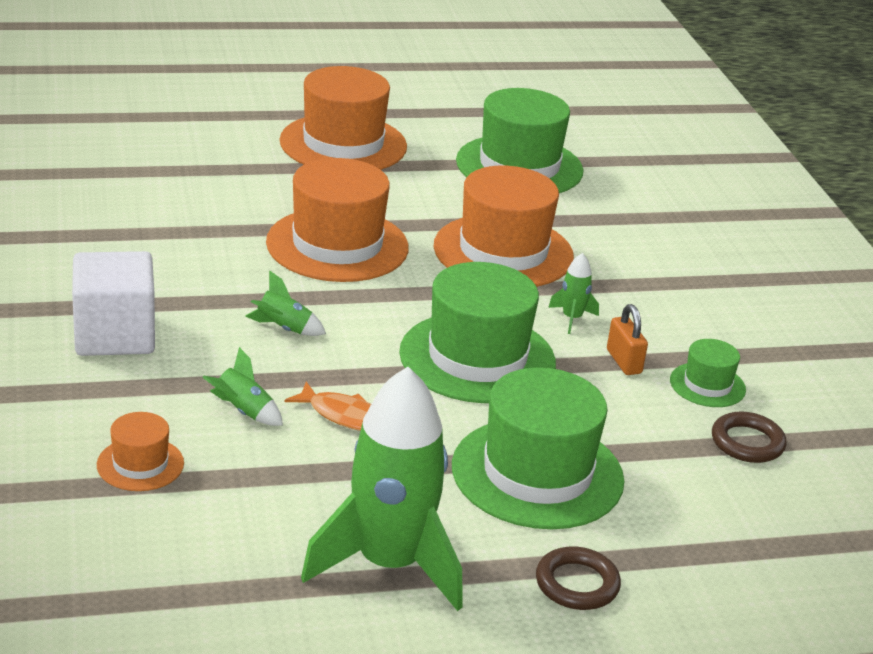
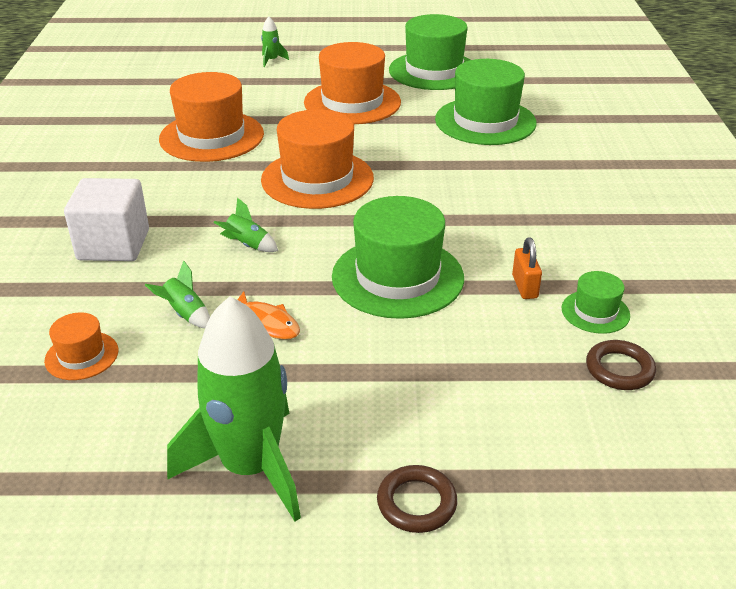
camera: 15 degrees right, 5 degrees up
orange hat [434,166,574,287] -> orange hat moved to [159,72,264,162]
green hat [452,367,624,529] -> green hat moved to [389,14,470,90]
green rocket [548,253,599,334] -> green rocket moved to [261,17,289,67]

